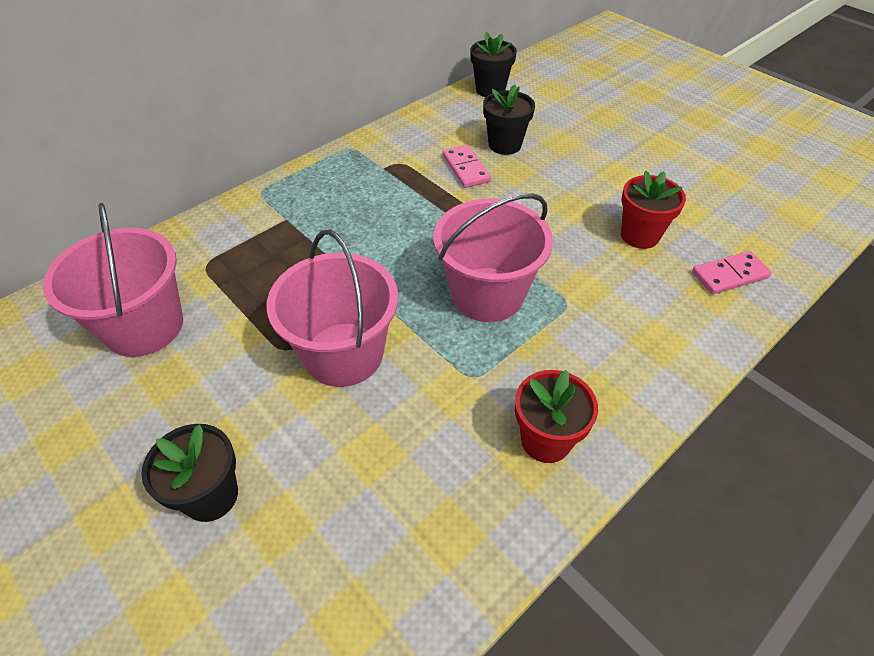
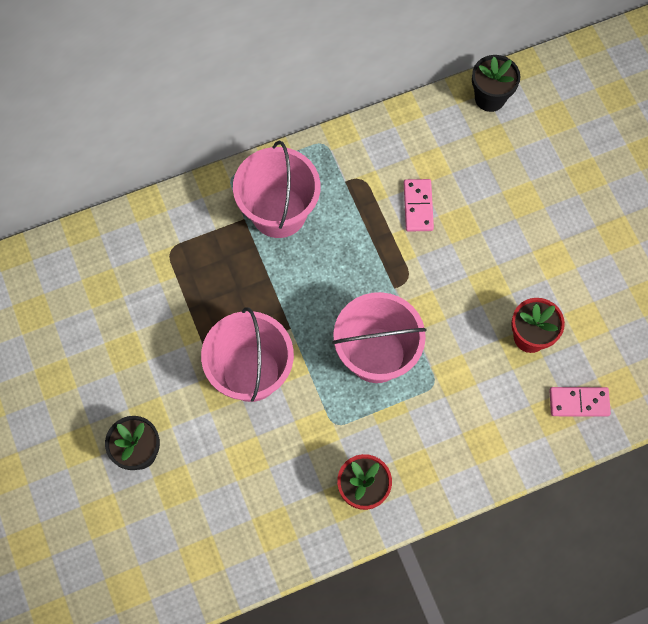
camera: 20 degrees right, 20 degrees up
pink bucket [43,203,183,357] -> pink bucket moved to [233,141,320,238]
black flower pot [483,84,535,155] -> none

